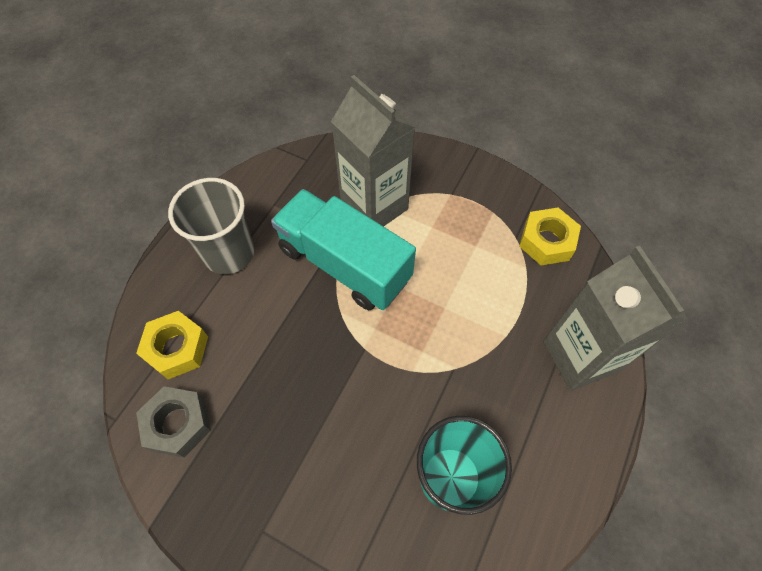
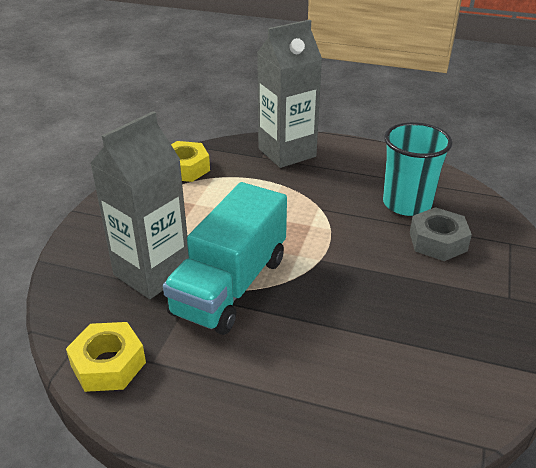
camera: 100 degrees left, 25 degrees down
yellow nut [136,311,208,379] -> yellow nut moved to [66,322,146,392]
grey nut [136,386,211,458] -> grey nut moved to [410,207,472,261]
grey cup [168,178,254,274] -> none

